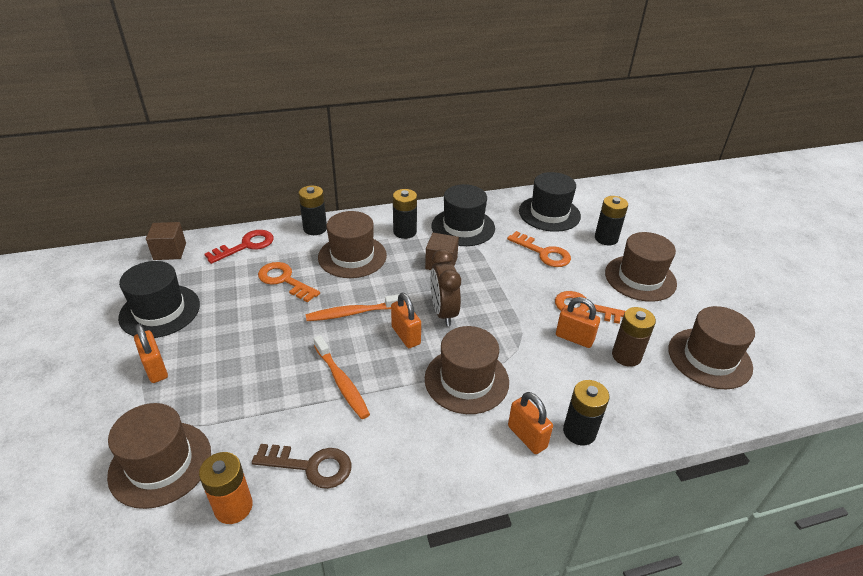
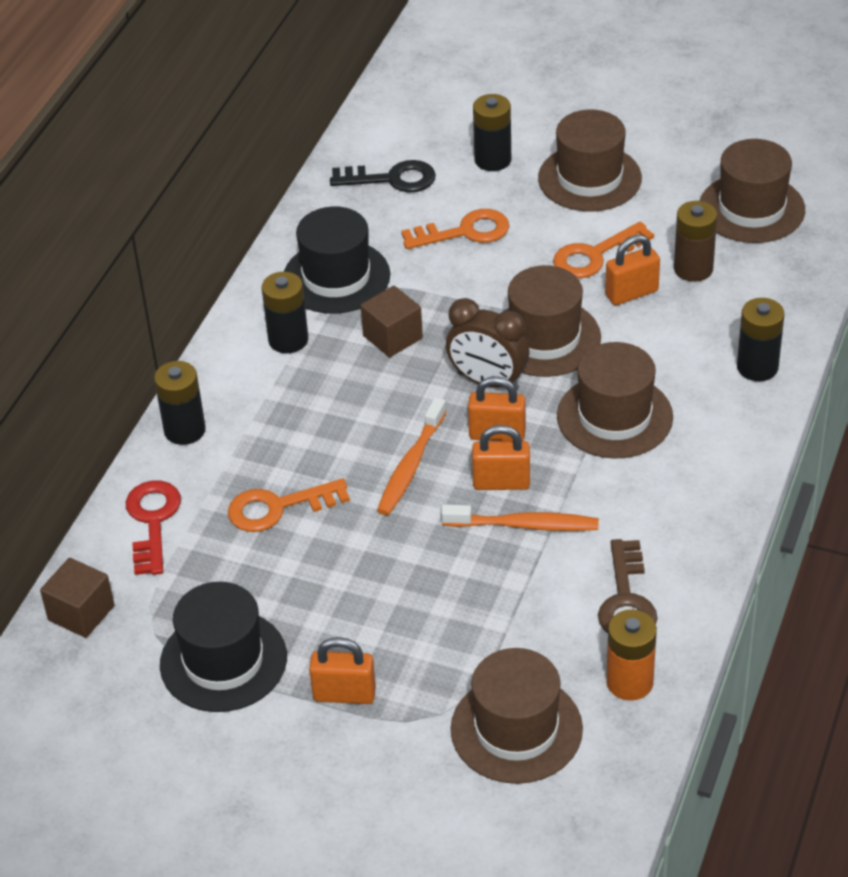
camera: 50 degrees left, 5 degrees up
brown key [252,444,352,489] -> brown key turned 135 degrees clockwise [598,539,657,633]
brown hat [318,211,387,278] -> brown hat moved to [505,265,601,377]
orange padlock [508,392,553,454] -> orange padlock moved to [472,425,530,490]
black hat [519,172,581,232] -> black key [330,160,436,193]

